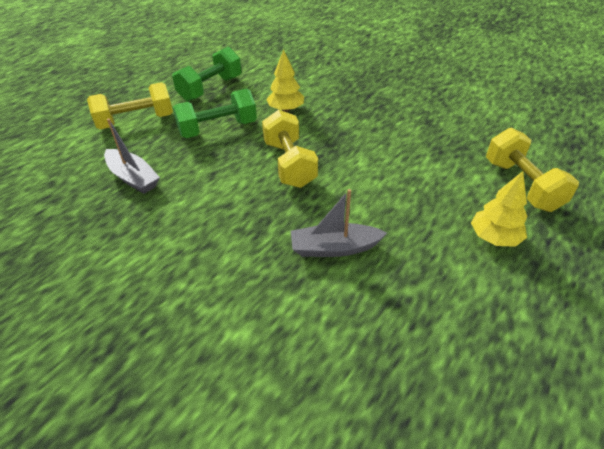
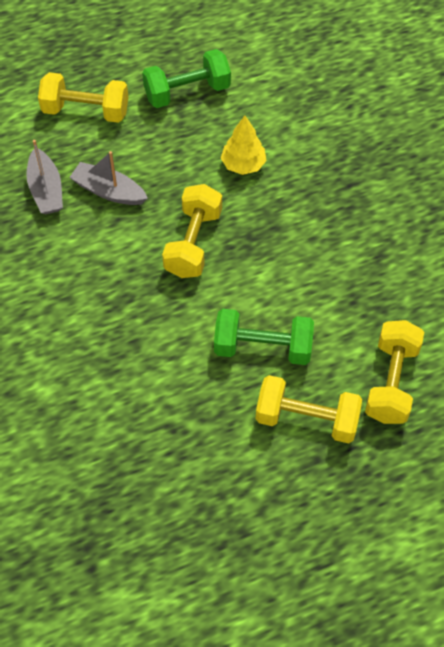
camera: 30 degrees right, 15 degrees up
green dumbbell [173,88,257,138] -> green dumbbell moved to [214,309,314,365]
grey boat [291,189,387,257] -> grey boat moved to [69,151,148,205]
yellow tree [471,171,527,247] -> yellow dumbbell [256,375,362,443]

